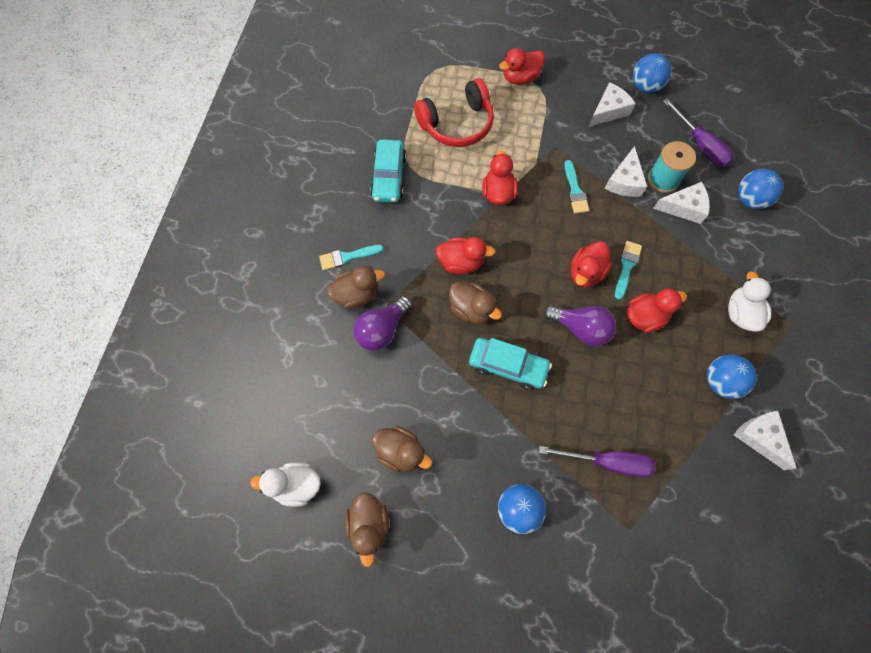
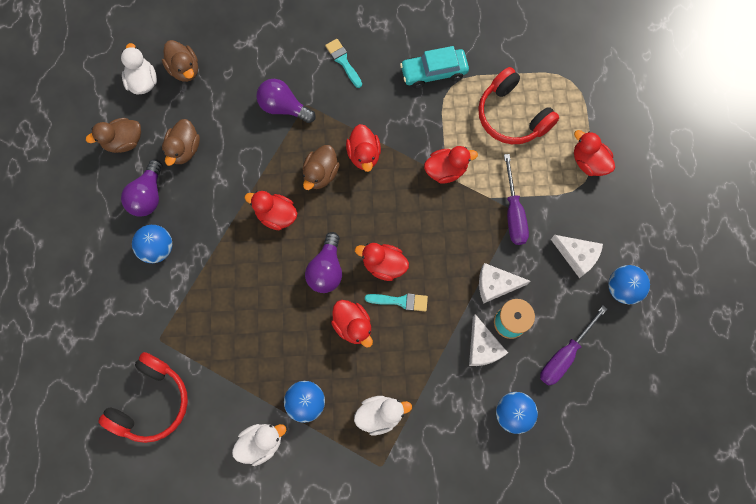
camera: 75 degrees right, 5 degrees up
brown duck [327,266,385,309] -> brown duck moved to [162,40,198,82]
turquoise car [469,338,552,390] -> red duck [245,191,297,230]
purple screwdriver [539,446,656,477] -> purple screwdriver moved to [504,154,529,245]
turquoise brush [564,160,589,214] -> none
white cheese [734,411,796,470] -> white duck [232,424,286,466]
none -> red headphones [98,352,188,443]
none -> purple light bulb [121,159,162,217]

